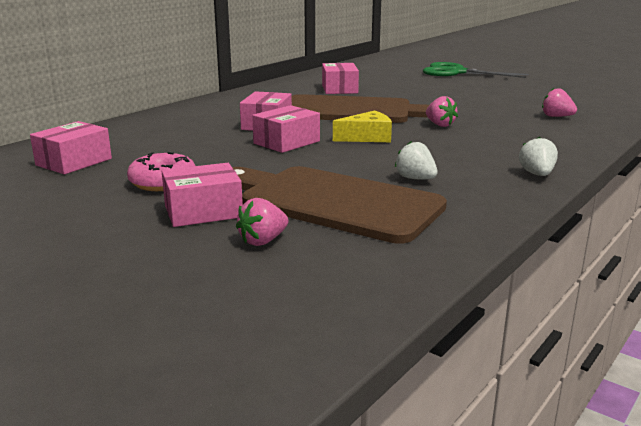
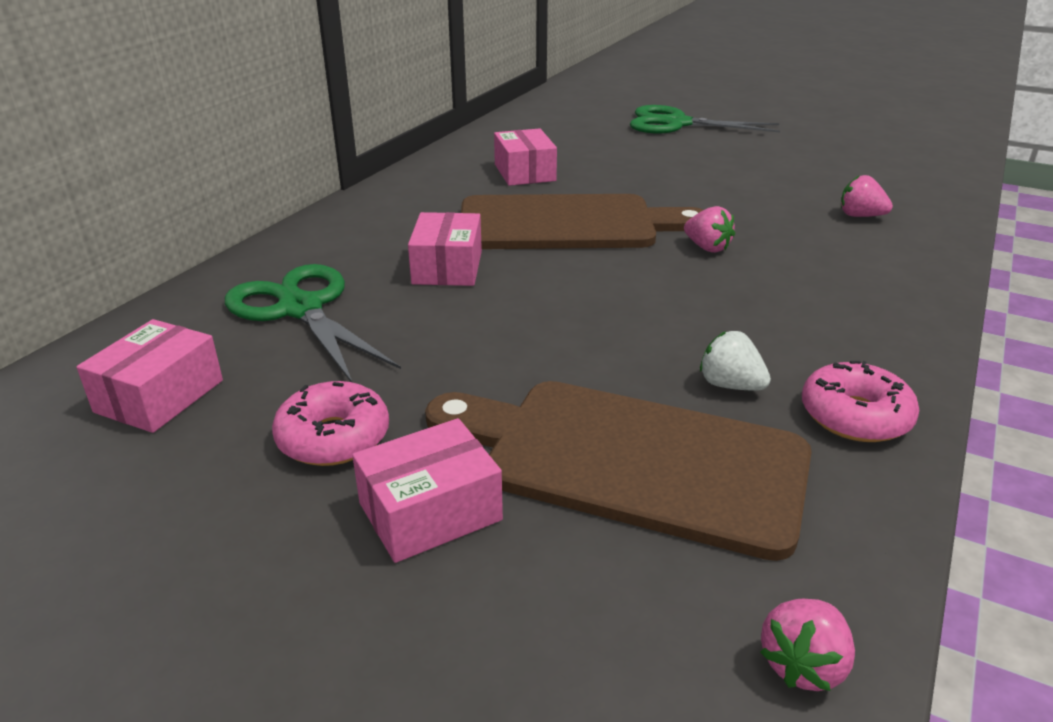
camera: 10 degrees left, 10 degrees up
pink strawberry [236,198,288,246] -> pink strawberry moved to [760,599,855,691]
pink box [252,105,320,153] -> none
yellow cheese [333,110,392,142] -> none
white strawberry [519,137,558,176] -> none
none -> green scissors [225,264,401,382]
none -> pink donut [802,361,919,442]

